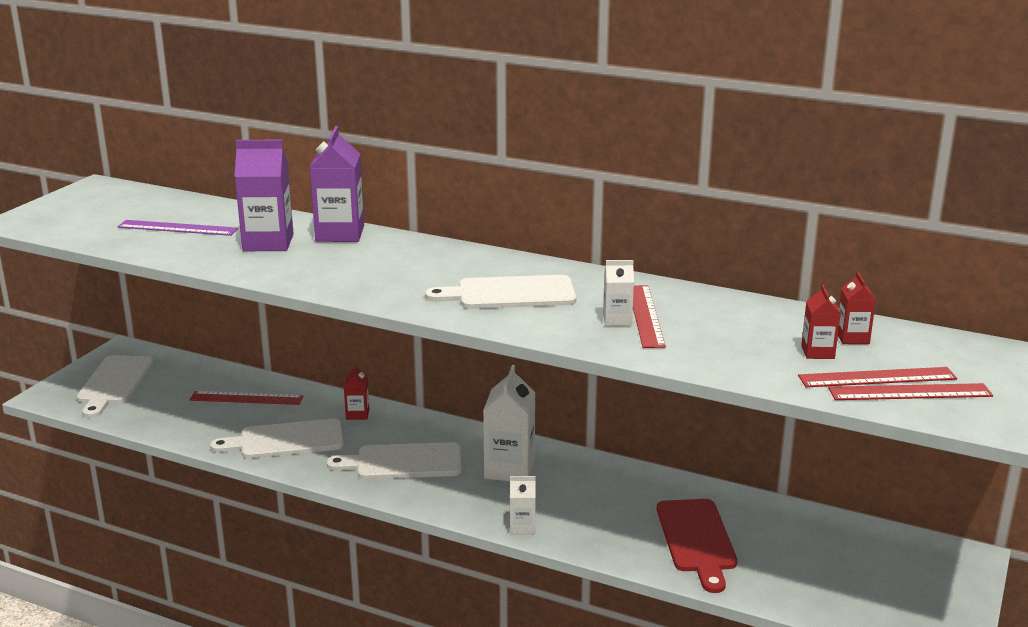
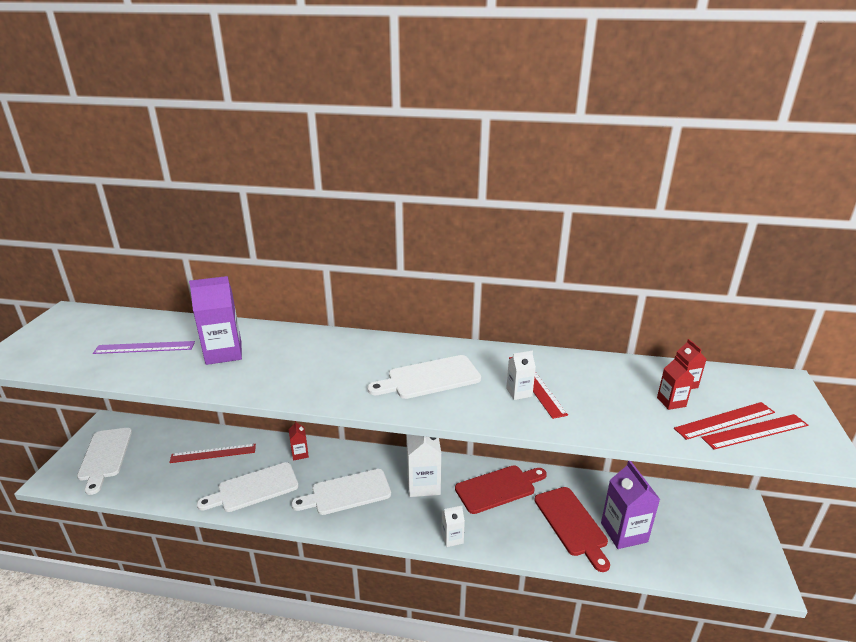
camera: 15 degrees left, 5 degrees up
purple carton [310,126,364,242] -> purple carton moved to [601,461,660,549]
none -> red cutting board [455,465,547,514]

